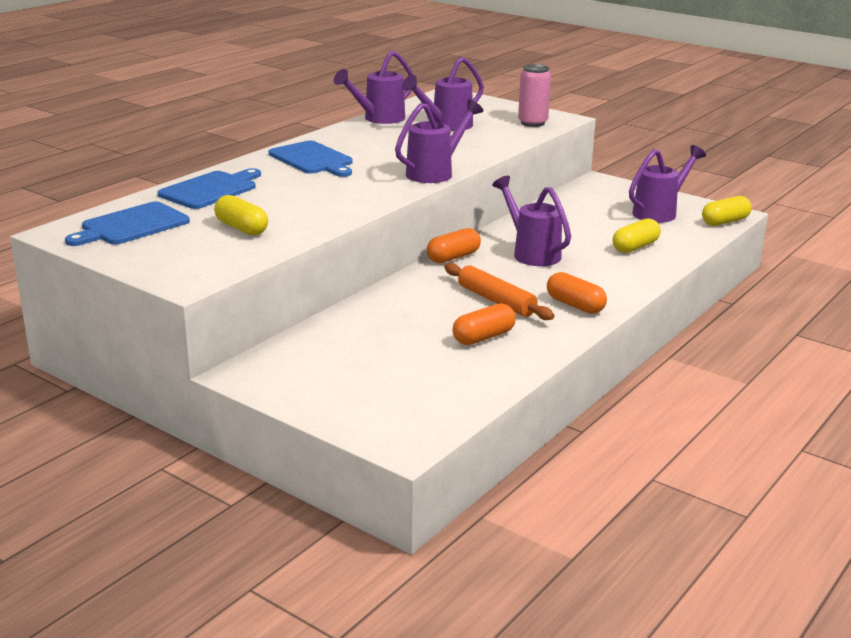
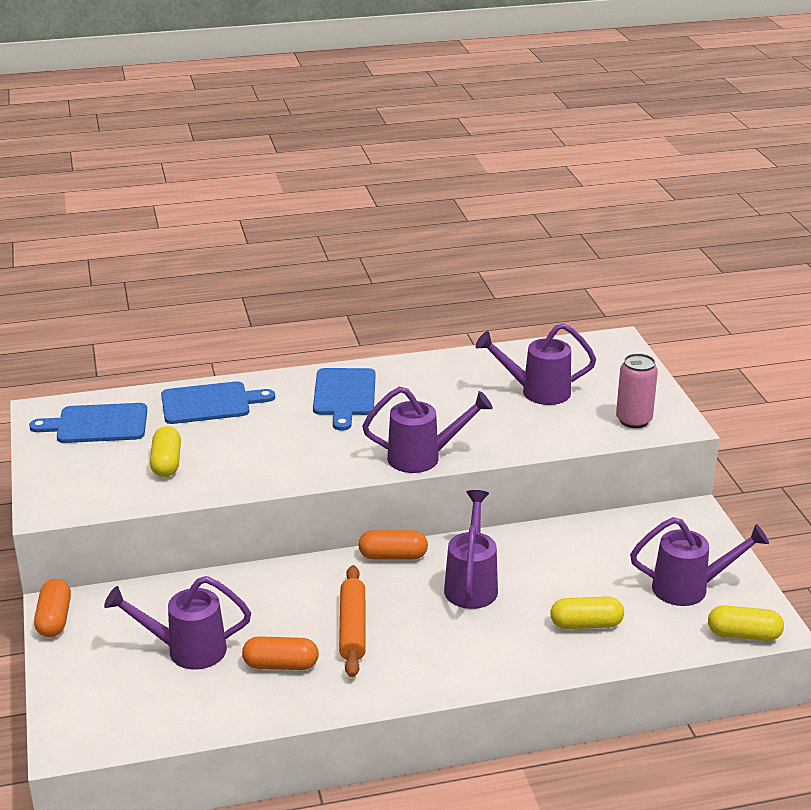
camera: 40 degrees right, 5 degrees up
purple watering can [334,51,413,124] -> purple watering can moved to [104,576,251,670]
orange capsule [547,272,607,314] -> orange capsule moved to [34,579,71,637]

